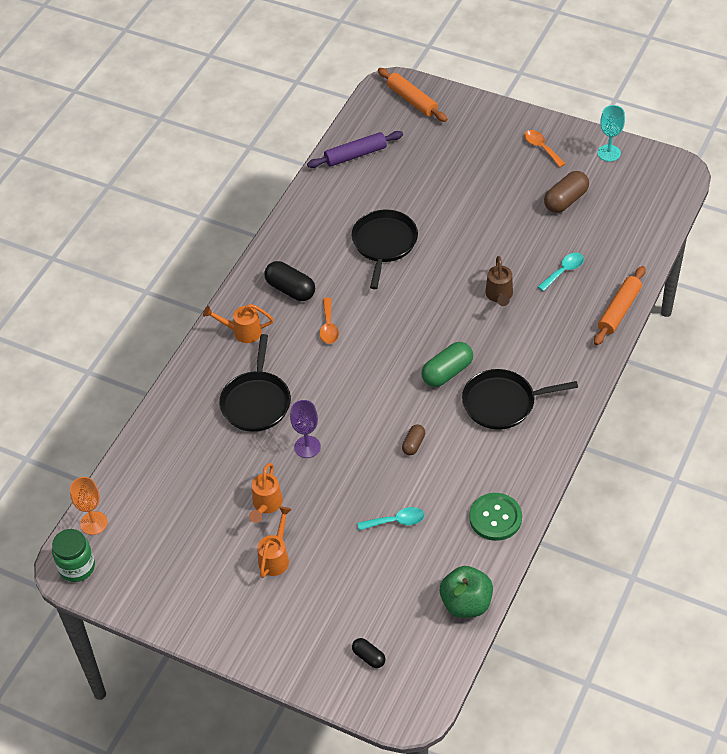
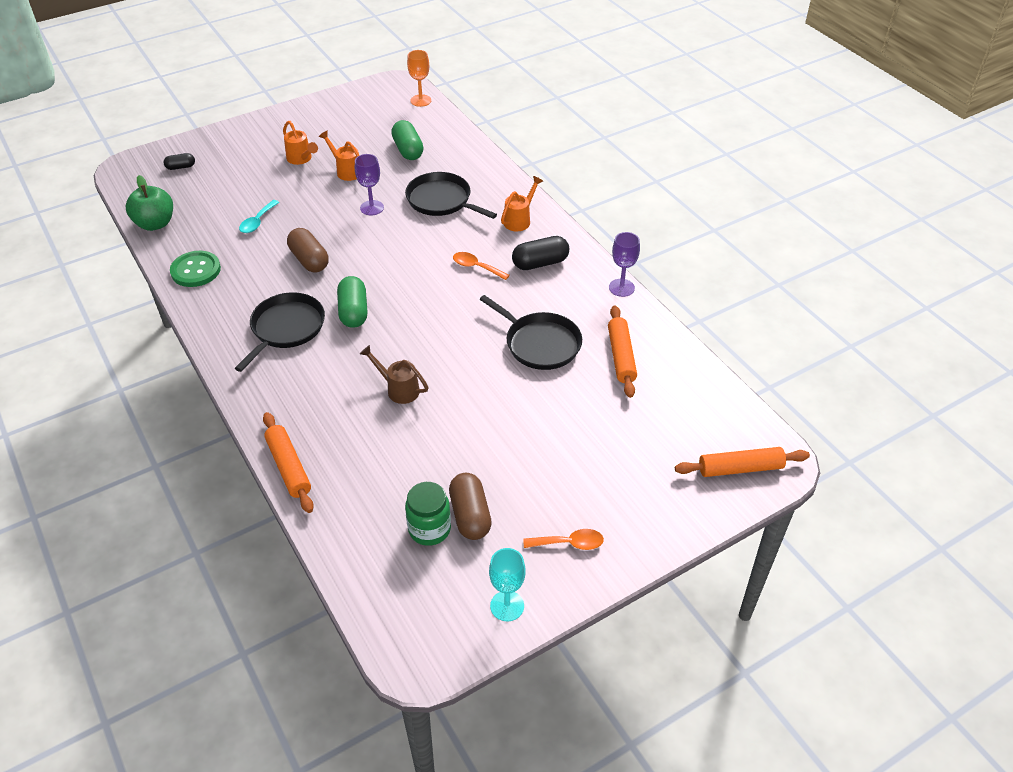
camera: 120 degrees right, 5 degrees down
green jar [52,529,95,582] -> green jar moved to [405,482,451,546]
purple rolling pin [307,131,403,168] -> none
brown capsule [402,424,425,455] -> brown capsule [287,228,329,272], size x1.75
turquoise spoon [538,253,584,291] -> none
none -> green capsule [391,120,424,160]
none -> orange rolling pin [608,305,637,398]
none -> purple goblet [609,232,640,297]

